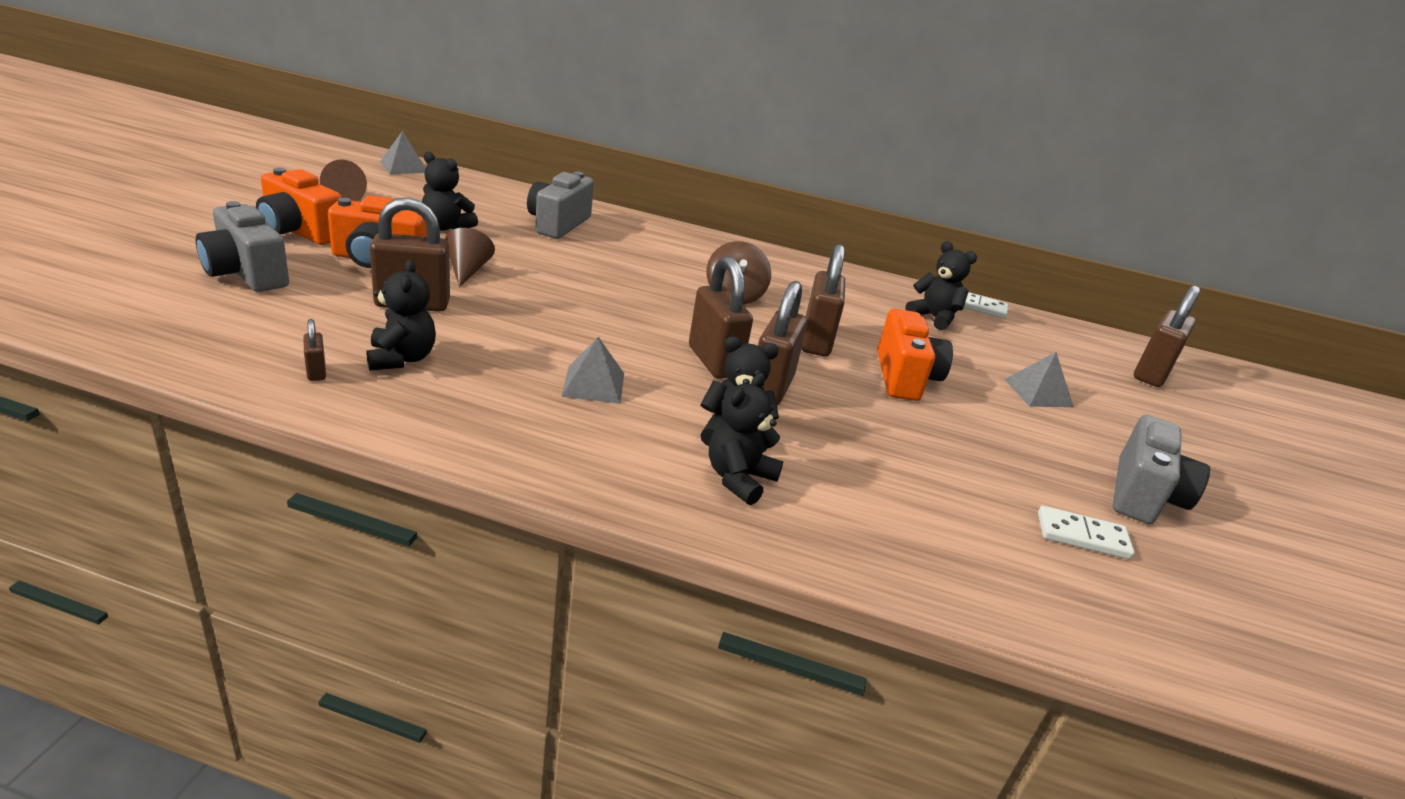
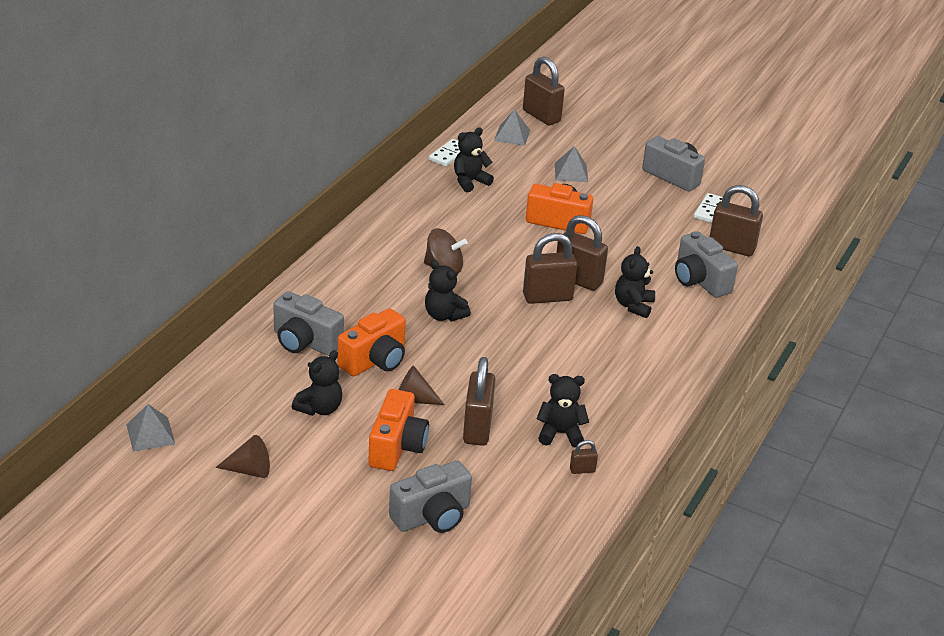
camera: 75 degrees left, 5 degrees up
orange camera [256,168,342,245] -> orange camera moved to [338,308,406,376]
grey pyramid [562,337,624,404] -> grey pyramid moved to [494,109,530,146]
black teddy bear [709,373,783,505] -> black teddy bear moved to [425,260,471,321]
brown padlock [801,244,845,356] -> brown padlock moved to [709,185,763,256]
none -> grey camera [675,232,738,298]

